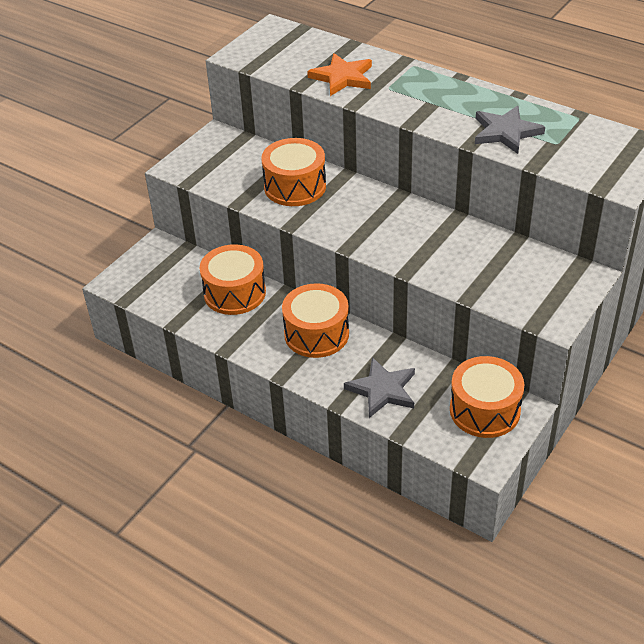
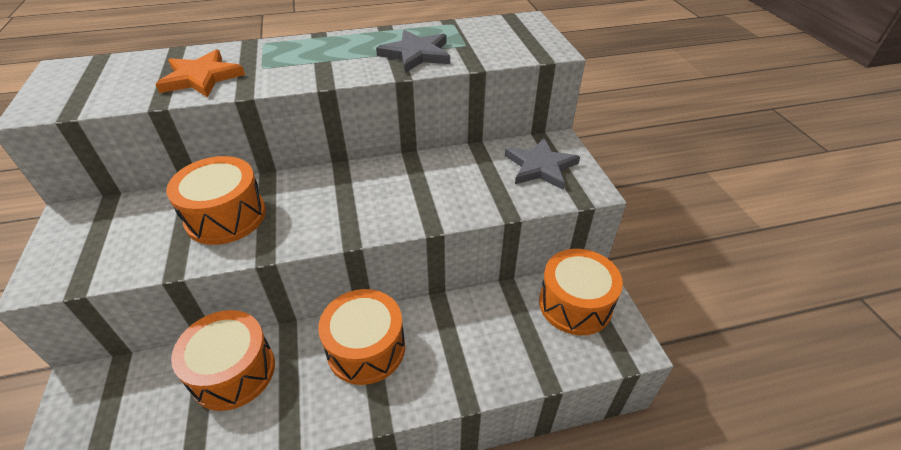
camera: 50 degrees left, 0 degrees up
grey star [344,357,415,418] -> grey star moved to [505,138,580,190]

